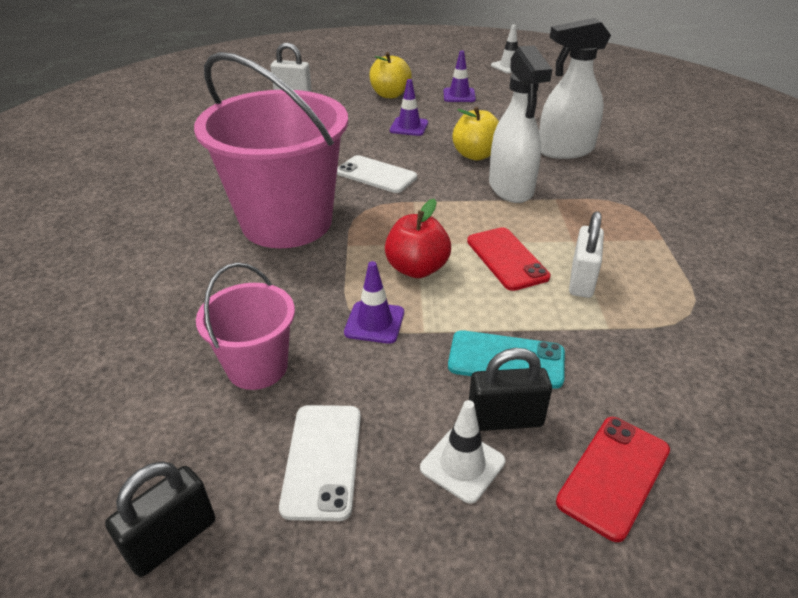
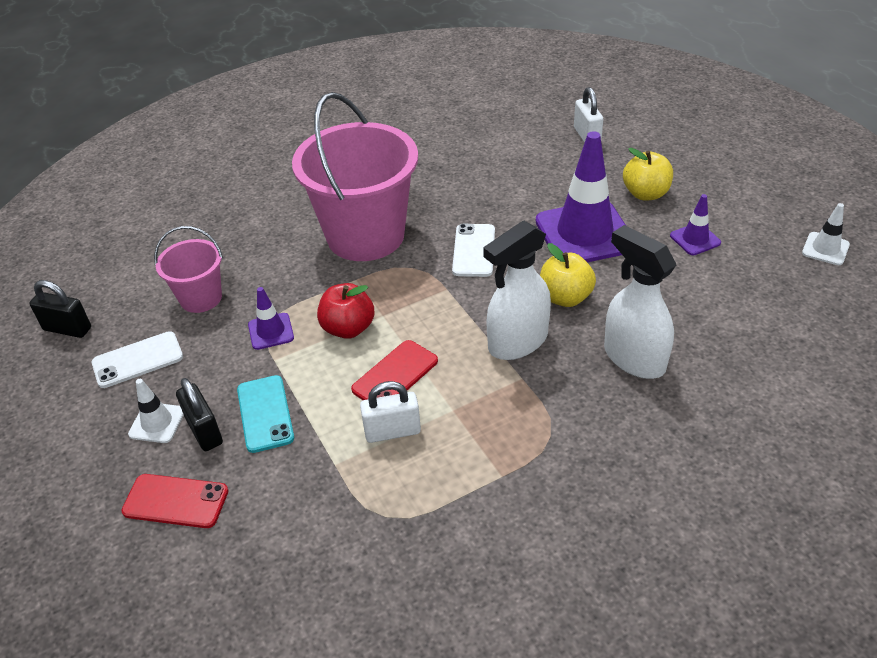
camera: 65 degrees right, 5 degrees up
purple traffic cone [390,79,428,136] -> purple traffic cone [536,131,626,262], size x2.17

